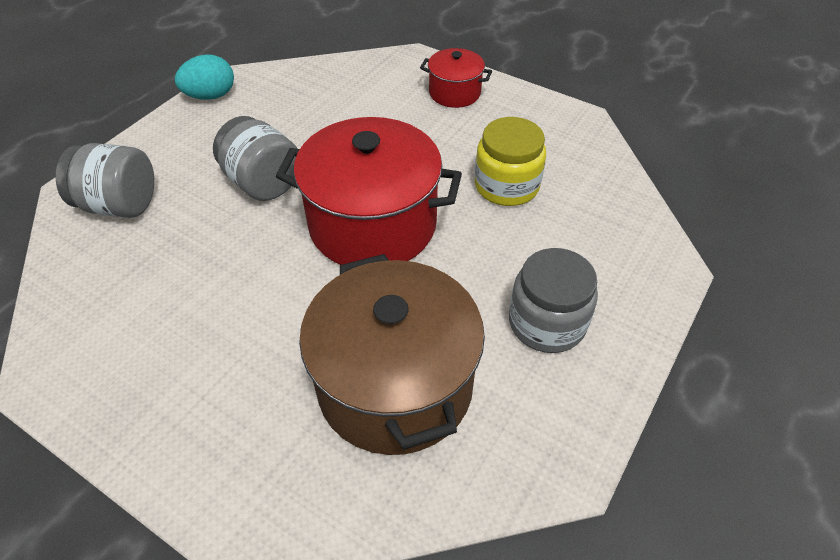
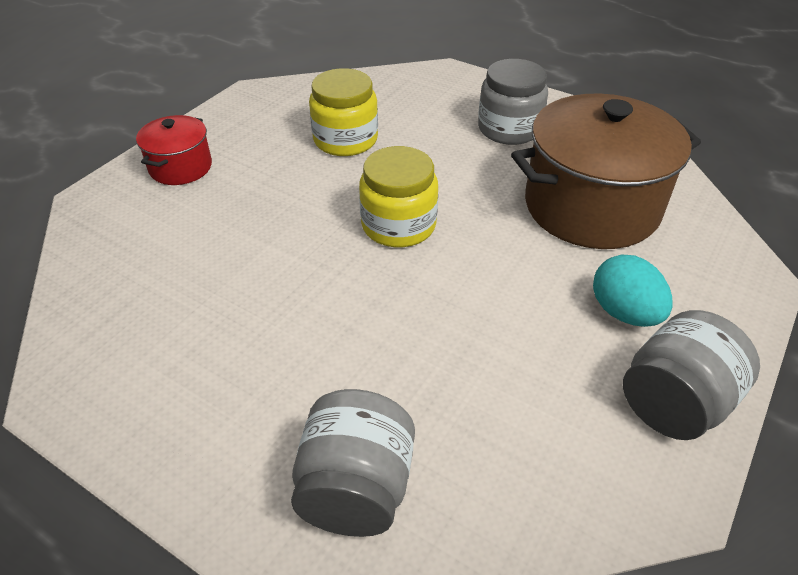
camera: 90 degrees left, 5 degrees down
turquoise egg [175,54,234,100] -> turquoise egg moved to [593,254,673,327]
grey jar [213,116,298,201] -> grey jar moved to [623,310,760,440]
red pot [276,117,462,265] -> yellow jar [359,146,438,247]

